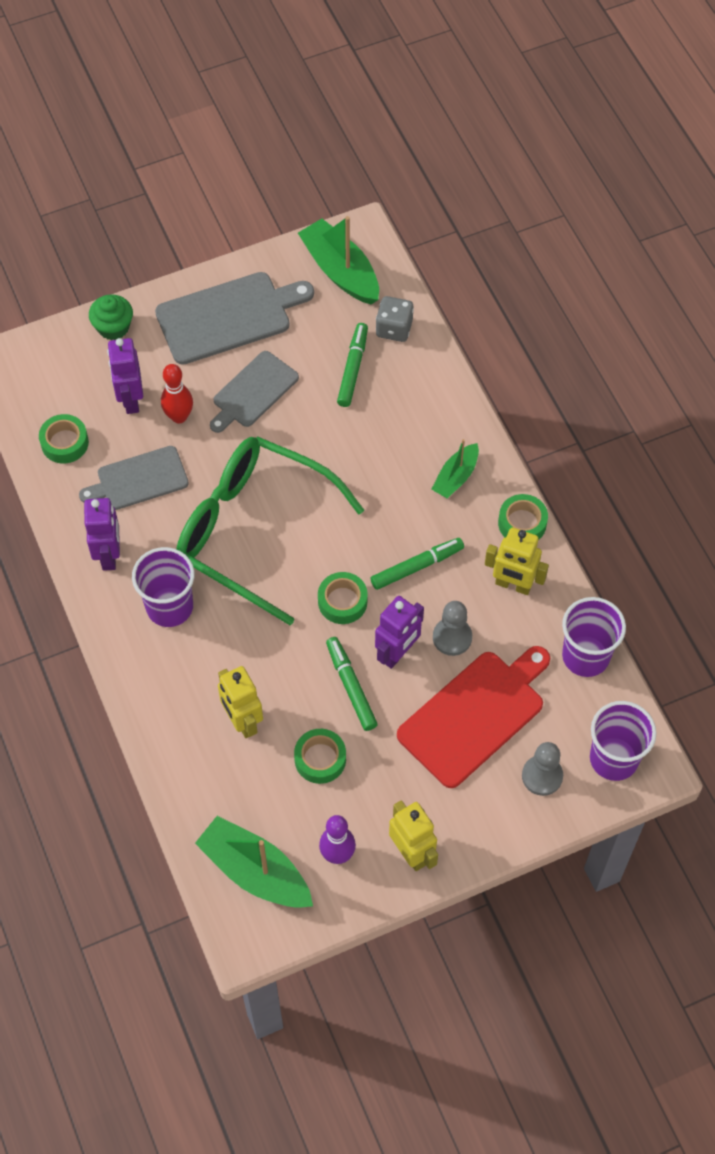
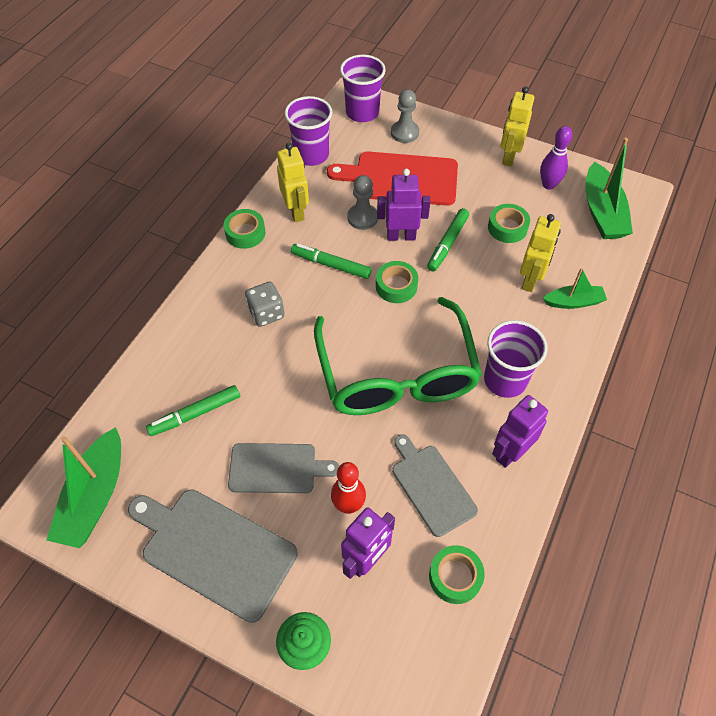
camera: 130 degrees left, 5 degrees down
grey cutting board [79,446,189,510] -> grey cutting board turned 150 degrees counterclockwise [392,434,478,537]
grey dice [376,296,414,342] -> grey dice moved to [245,282,285,327]
green boat [431,439,479,499] -> green boat moved to [543,268,607,309]

